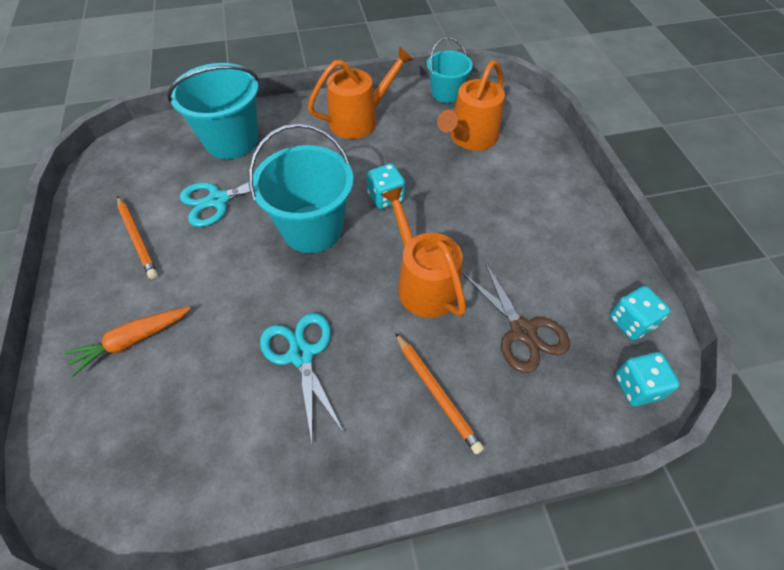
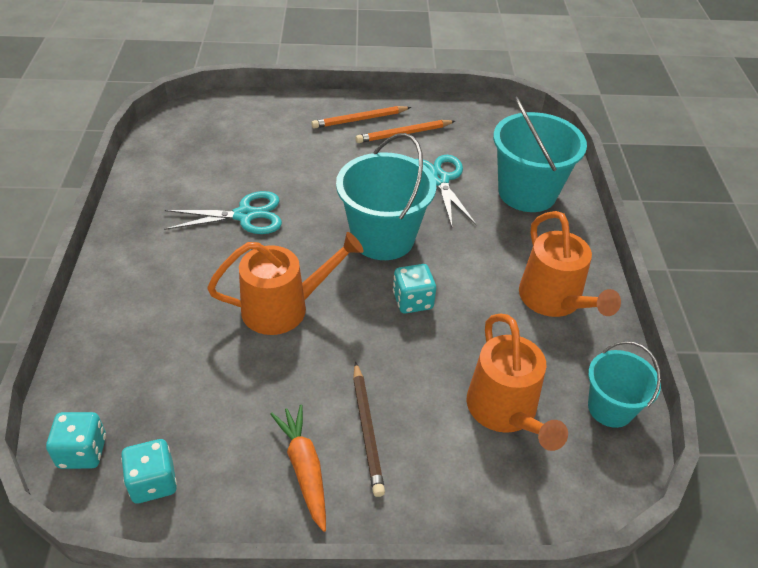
camera: 100 degrees right, 10 degrees down
orange carrot [65,307,191,376] -> orange carrot moved to [270,404,326,532]
orange pencil [395,333,484,454] -> orange pencil moved to [311,106,411,129]
orange watering can [437,60,505,151] -> orange watering can turned 150 degrees counterclockwise [467,313,568,451]
brown scissors [462,261,570,373] -> none
none -> brown pencil [353,362,385,497]

